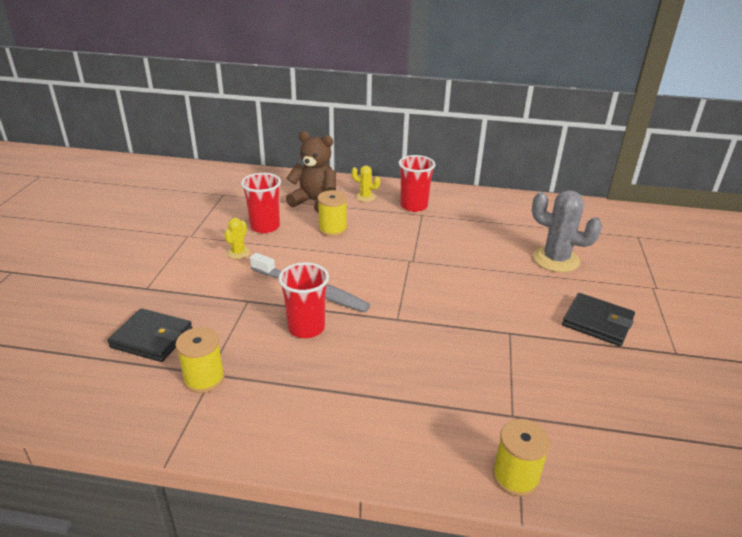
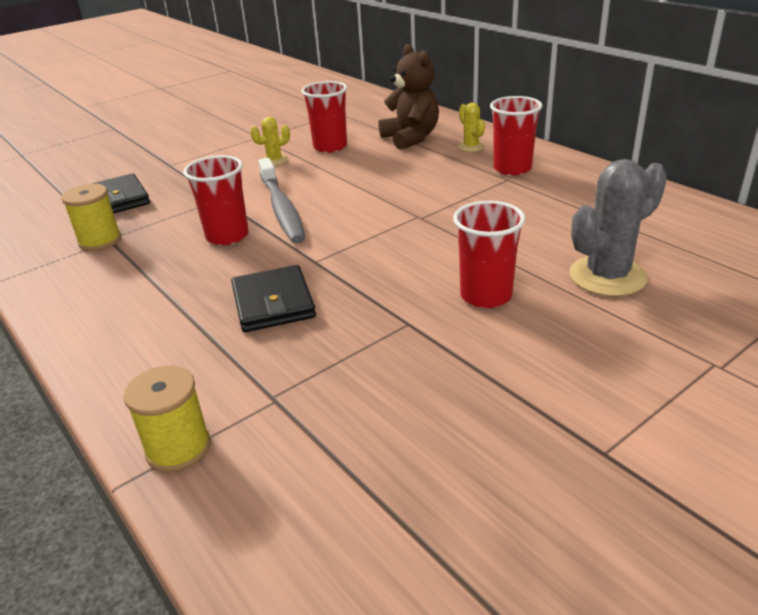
camera: 45 degrees right, 0 degrees up
yellow spool [317,190,347,237] -> none
grey cactus [532,190,602,272] -> grey cactus turned 75 degrees clockwise [569,159,667,296]
black wallet [562,293,635,346] -> black wallet moved to [231,265,316,332]
none -> red cup [453,201,526,308]

